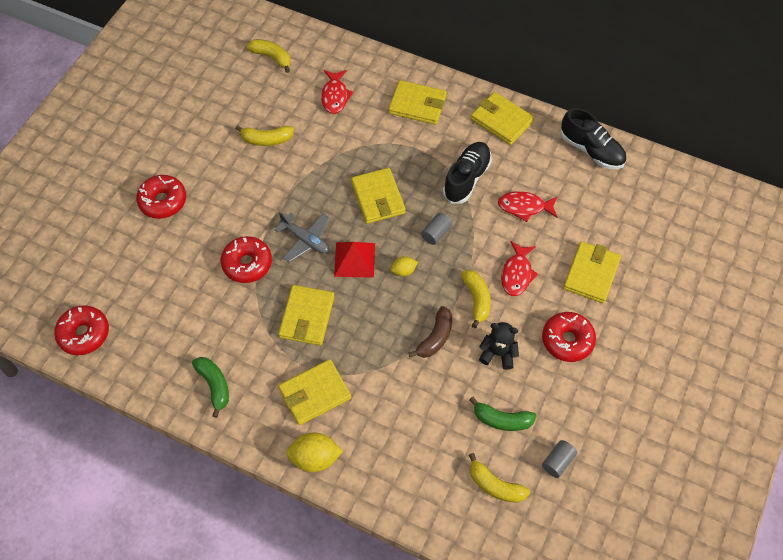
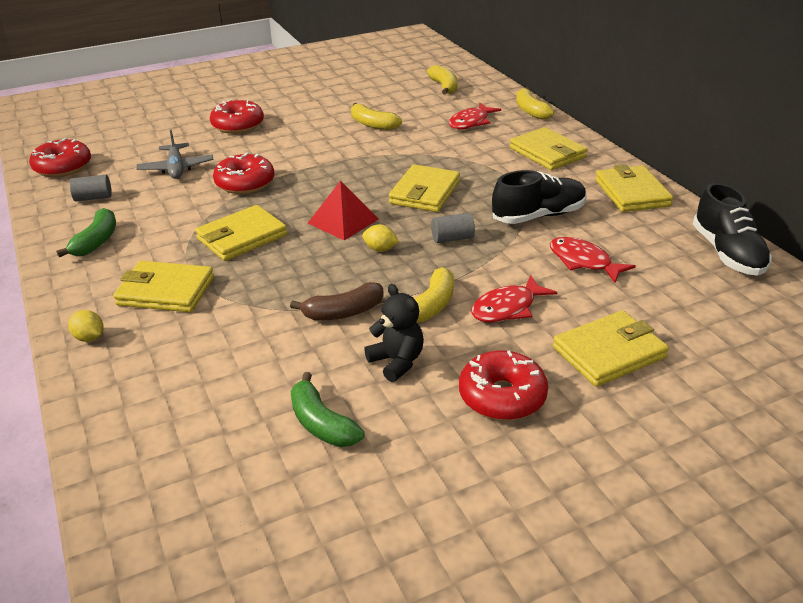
camera: 40 degrees right, 25 degrees down
grey plane [275,212,329,262] -> grey plane moved to [136,130,213,179]
yellow lemon [286,432,343,472] -> yellow lemon [68,310,104,342], size x0.57
yellow banana [469,453,530,503] -> yellow banana moved to [516,88,554,120]
grey cylinder [542,440,577,478] -> grey cylinder moved to [70,175,112,201]

